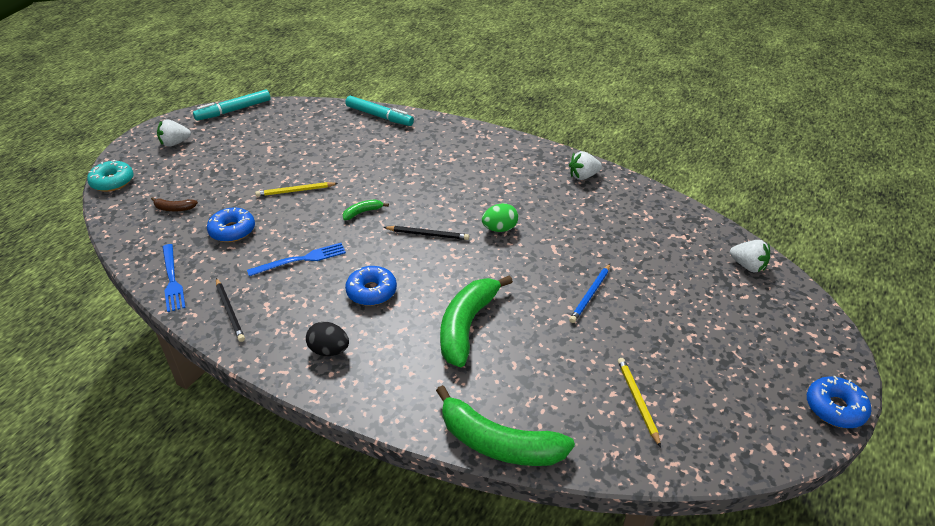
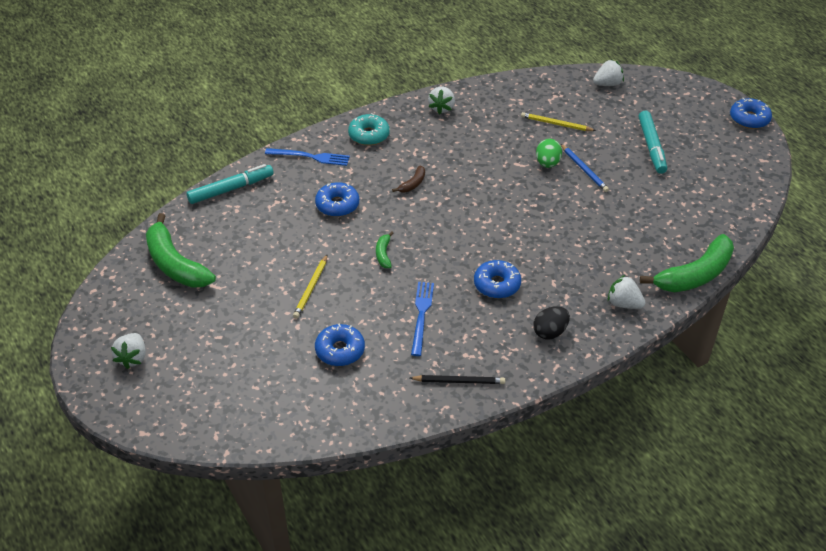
camera: 60 degrees left, 5 degrees up
turquoise donut [87,160,133,192] -> turquoise donut moved to [348,113,390,146]
brown banana [151,197,198,211] -> brown banana moved to [392,165,425,192]
blue fork [163,244,186,312] -> blue fork moved to [265,148,350,166]
turquoise marker [193,90,271,121] -> turquoise marker moved to [639,110,667,174]
black pencil [383,226,469,240] -> none
green banana [440,275,513,367] -> green banana moved to [146,213,216,288]
green egg [482,203,518,232] -> green egg moved to [536,139,562,168]
yellow pencil [618,358,661,447] -> yellow pencil moved to [521,112,596,131]
none -> blue donut [315,182,359,217]
none -> white strawberry [608,275,646,309]

